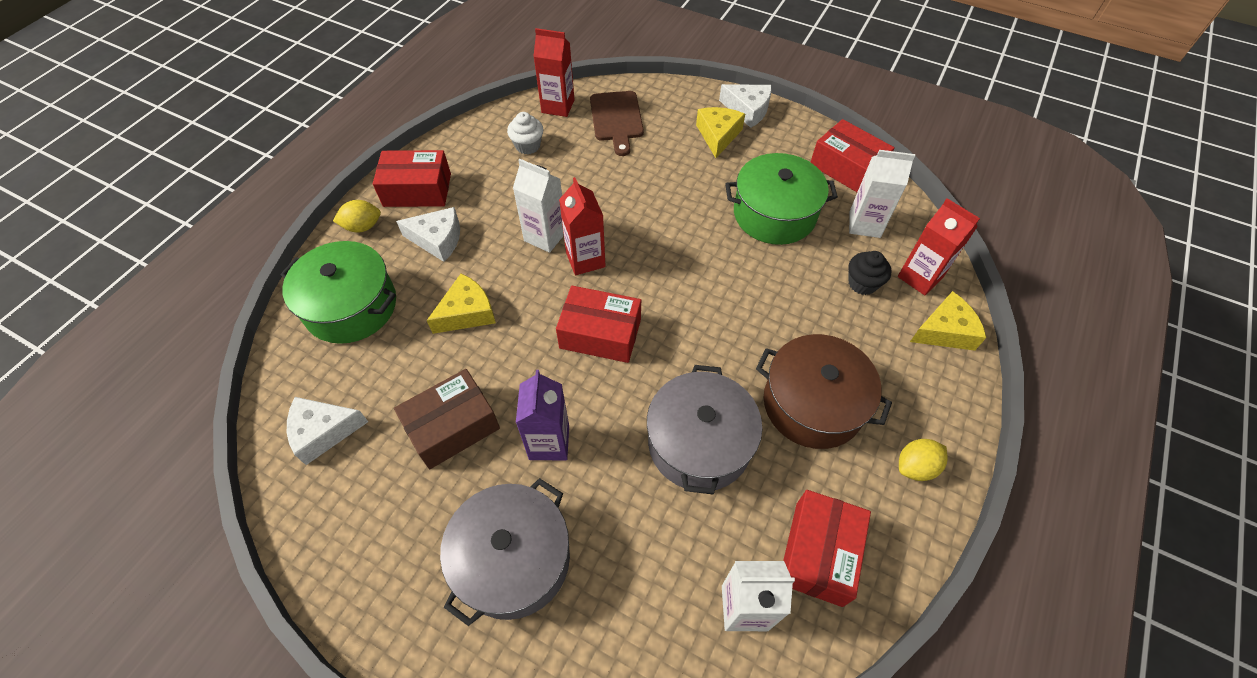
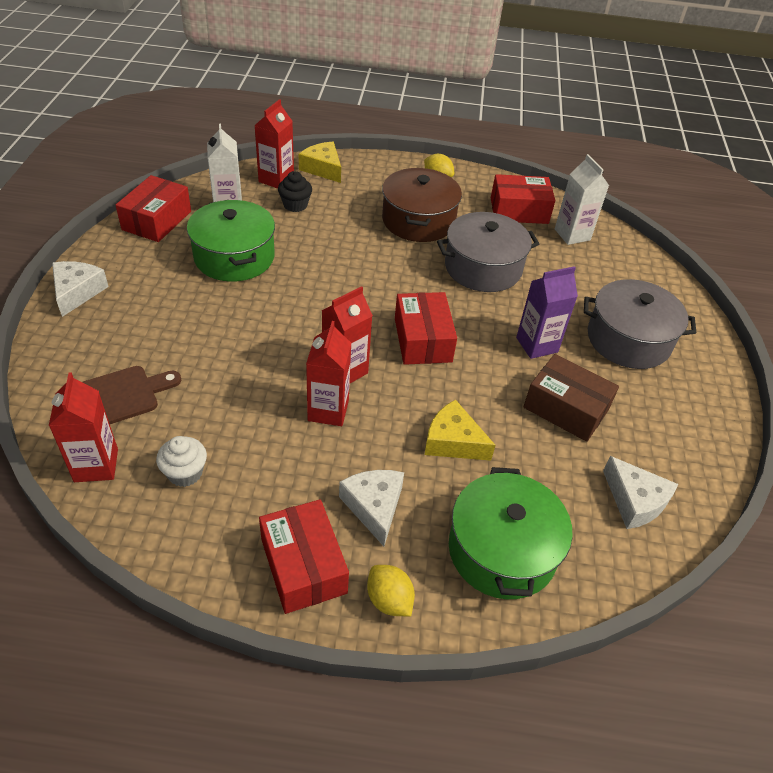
camera: 115 degrees left, 10 degrees down
white carton [513,159,564,253] -> red carton [306,321,351,426]
yellow cheese [696,107,745,158] -> none

